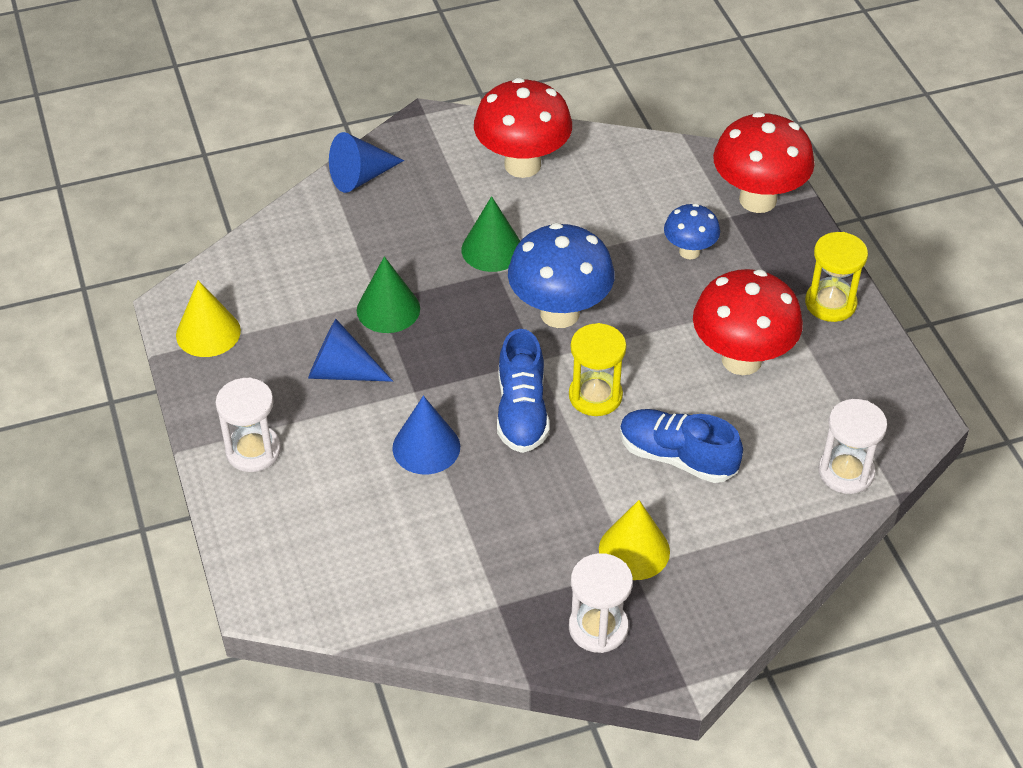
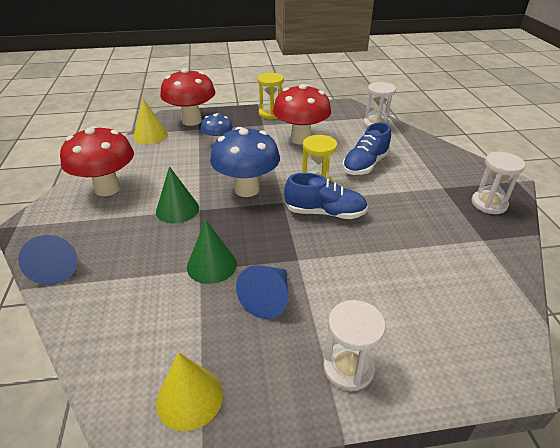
camera: 80 degrees left, 10 degrees down
blue cone [392,396,460,475] -> none
yellow cone [599,500,670,580] -> yellow cone moved to [133,98,168,144]

